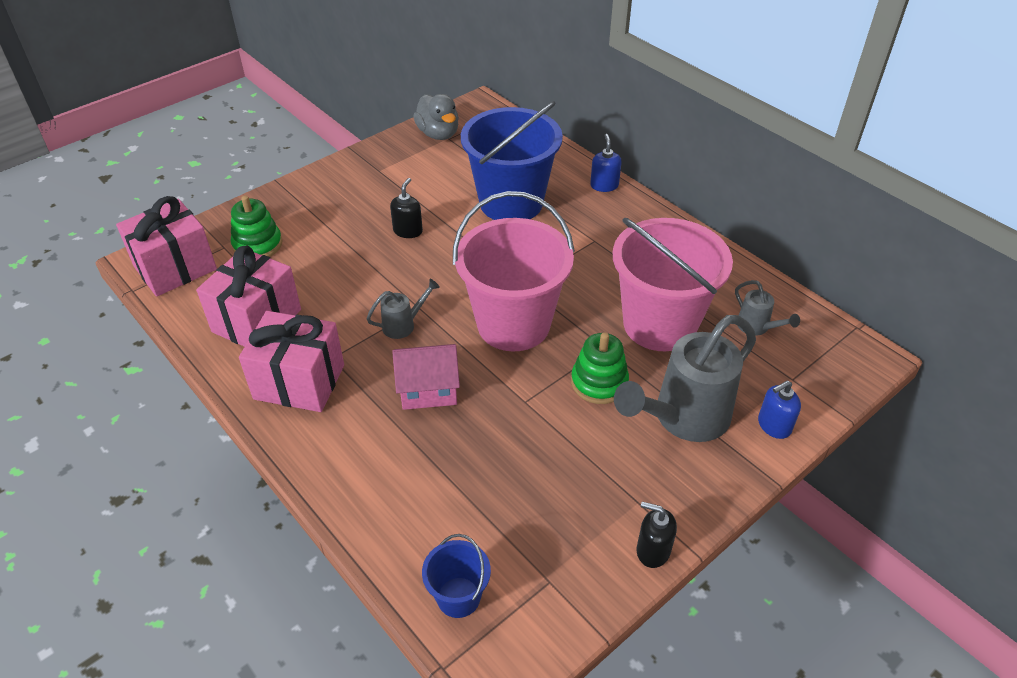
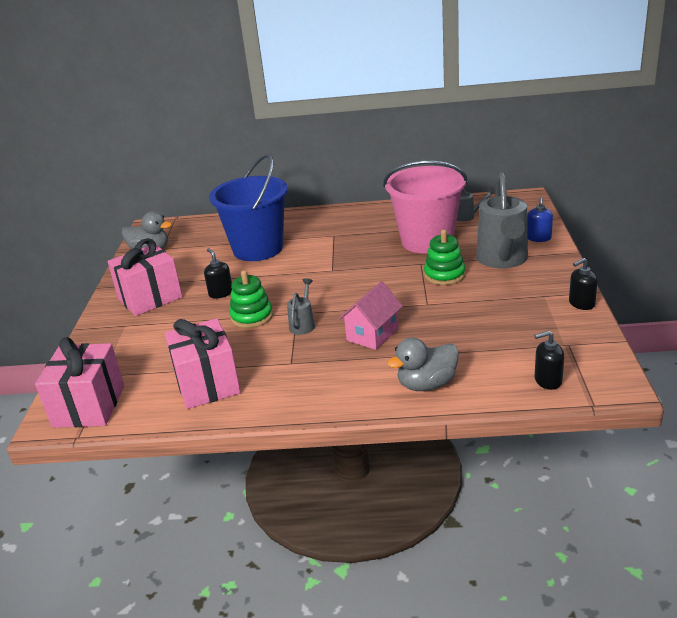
camera: 45 degrees left, 15 degrees down
green stacking toy [231,195,282,257] -> green stacking toy moved to [229,270,273,328]
pink gift [239,311,344,412] -> pink gift moved to [108,238,182,316]
blue bucket [422,534,491,618] -> black soap dispenser [534,331,564,390]
pink bucket [453,191,575,352] -> none
blue soap dispenser [590,134,622,192] -> none
none -> grey duck [387,337,459,391]

